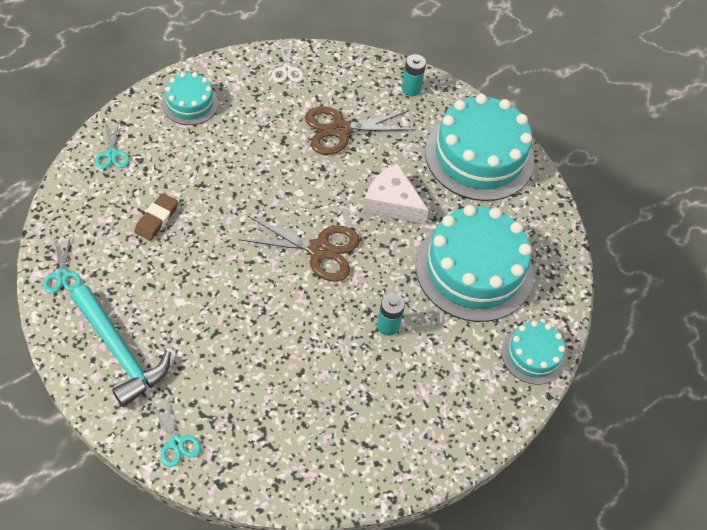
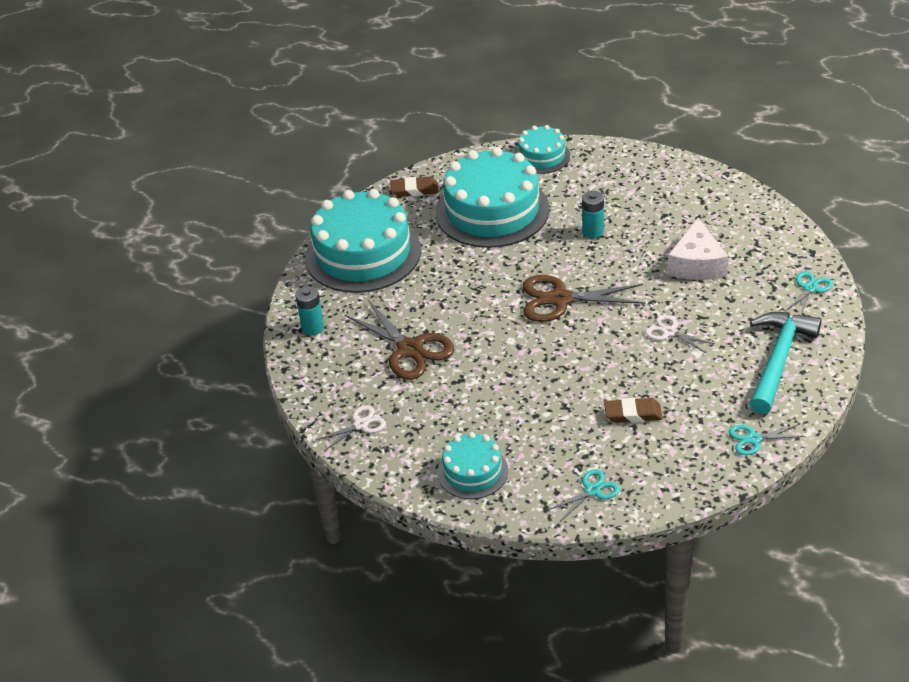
camera: 110 degrees left, 15 degrees down
turquoise scissors [43,238,81,293] -> turquoise scissors turned 150 degrees counterclockwise [729,424,806,455]
brown scissors [238,215,360,282] -> brown scissors turned 75 degrees counterclockwise [523,275,646,322]
white cheese [363,163,429,224] -> white cheese moved to [667,218,729,280]
none -> brown eraser [391,177,439,197]
none -> white scissors [645,315,715,353]

